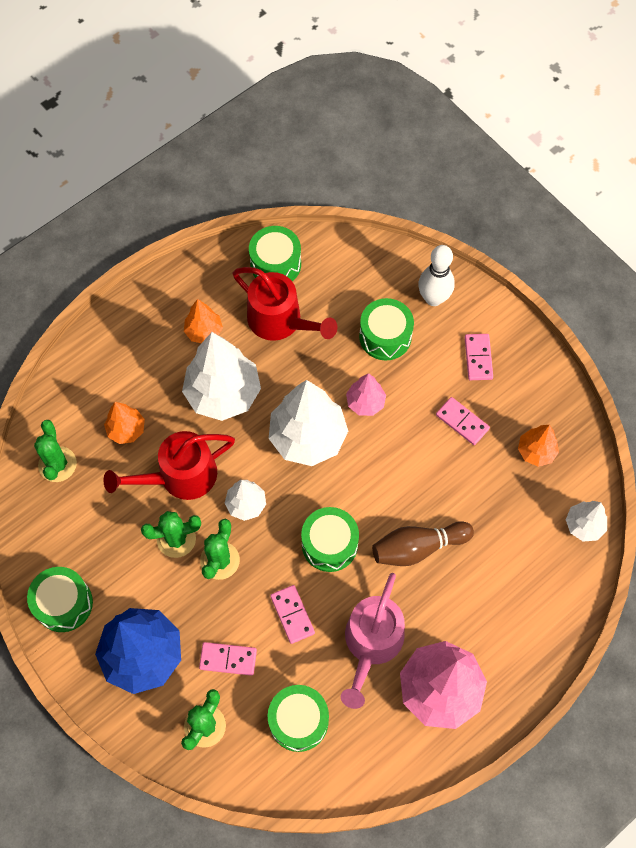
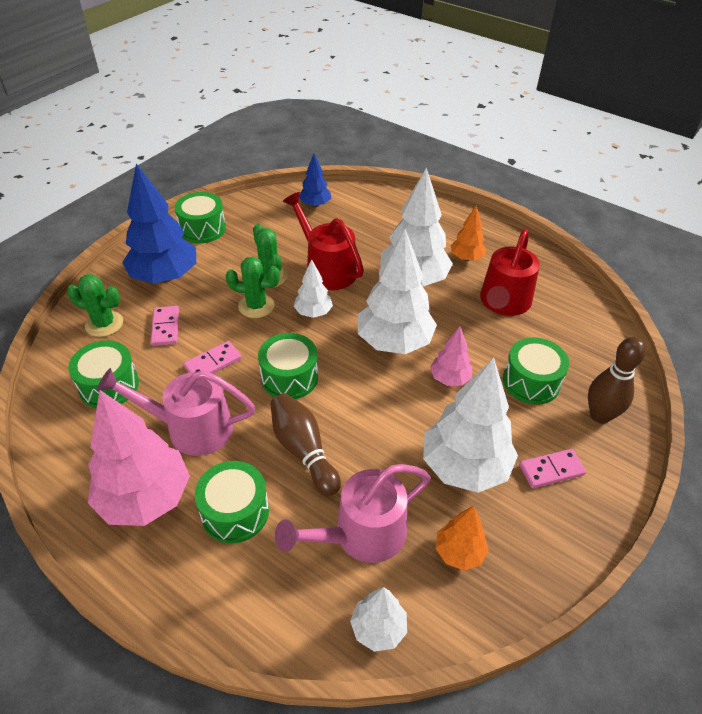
camera: 75 degrees right, 20 degrees down
green cactus [34,420,77,482] -> blue tree [299,154,331,207]
orange tree [104,402,145,444] -> none
green drum [249,226,301,281] -> green drum moved to [195,461,269,543]
white bowling pin [418,245,455,306] -> brown bowling pin [588,337,646,424]
pink domino [436,397,490,445] -> white tree [423,357,518,493]
none -> pink watering can [275,464,431,563]

